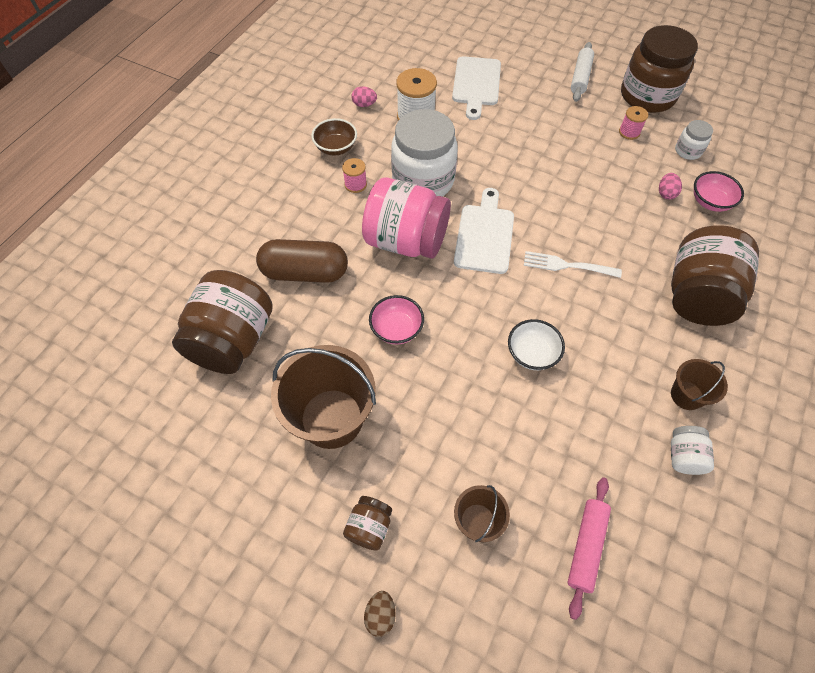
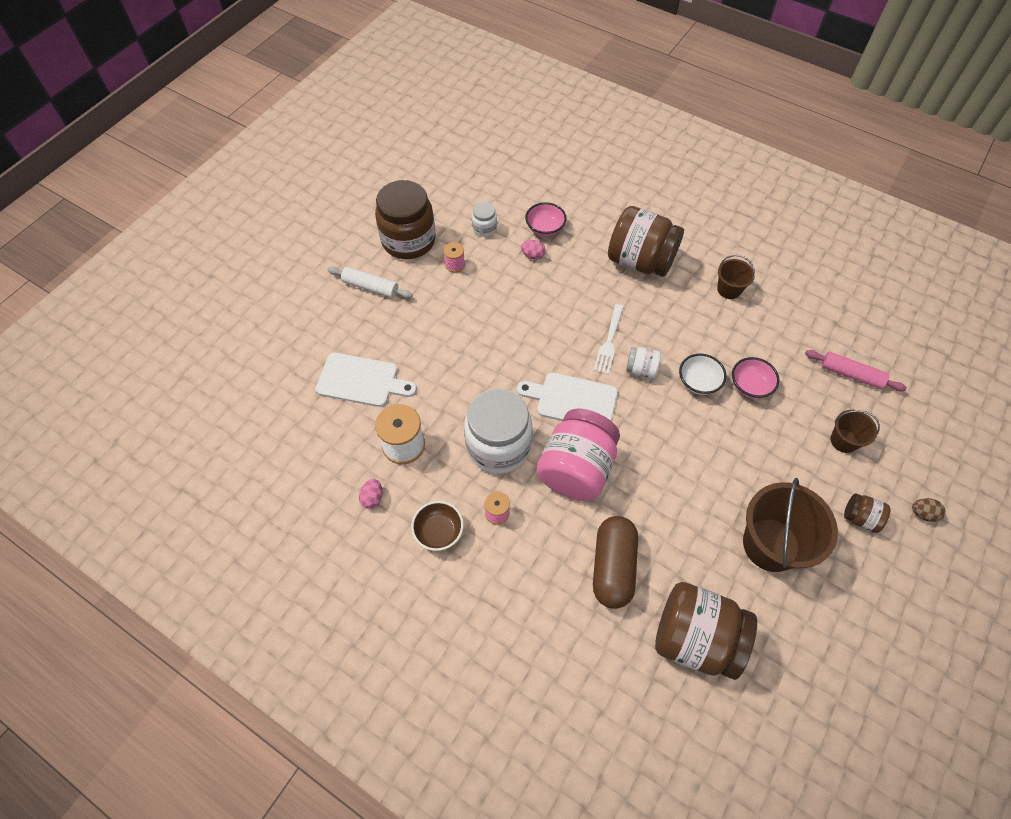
camera: 85 degrees left, 0 degrees up
pink bowl [369,295,424,344] -> pink bowl moved to [732,357,779,399]
white jar [671,426,714,475] -> white jar moved to [626,347,661,378]

